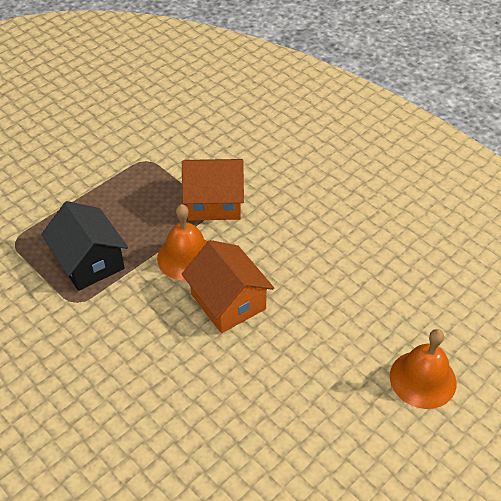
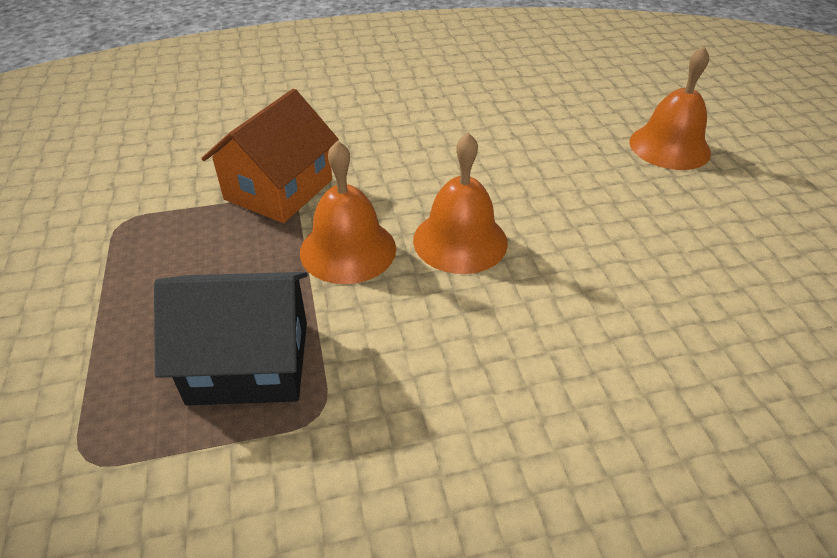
camera: 60 degrees left, 5 degrees down
orange house [182,240,274,333] -> orange bell [413,132,508,274]

